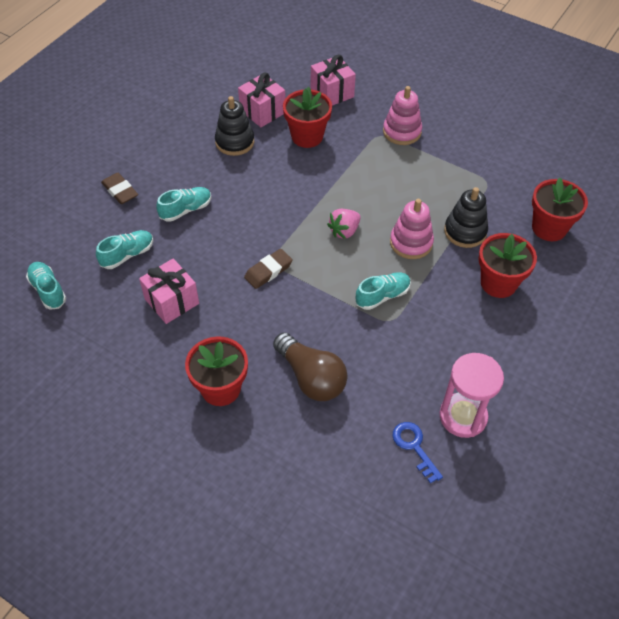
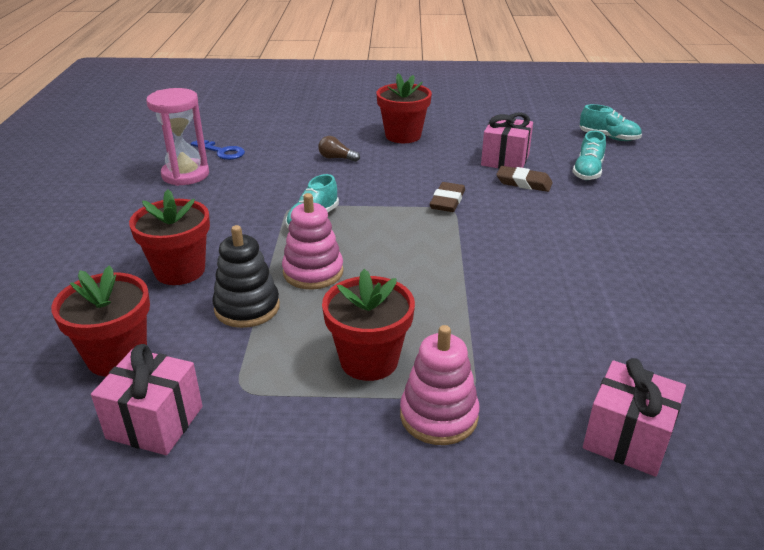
camera: 150 degrees right, 20 degrees down
brown eraser [101,173,138,204] -> brown eraser moved to [496,166,553,192]
turquoise shoe [156,187,211,222] -> none
black stacking toy [215,96,254,156] -> none
pink gift [238,73,285,127] -> pink gift moved to [91,344,203,455]
brown light bulb [273,332,347,401] -> brown light bulb [318,136,360,162], size x0.48
red flower pot [283,87,332,148] -> red flower pot moved to [322,269,415,381]
pink strawberry [327,209,361,239] -> none

